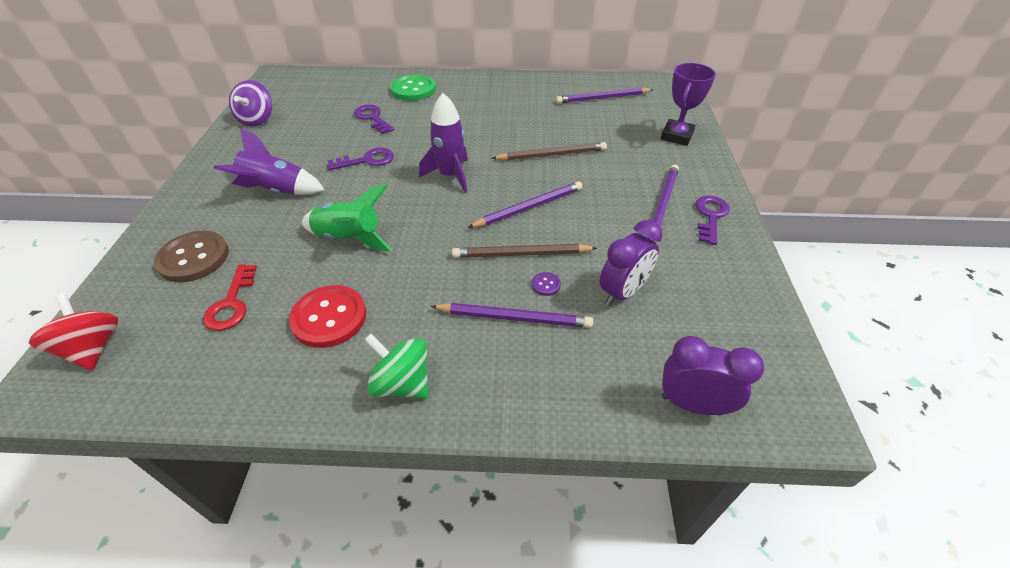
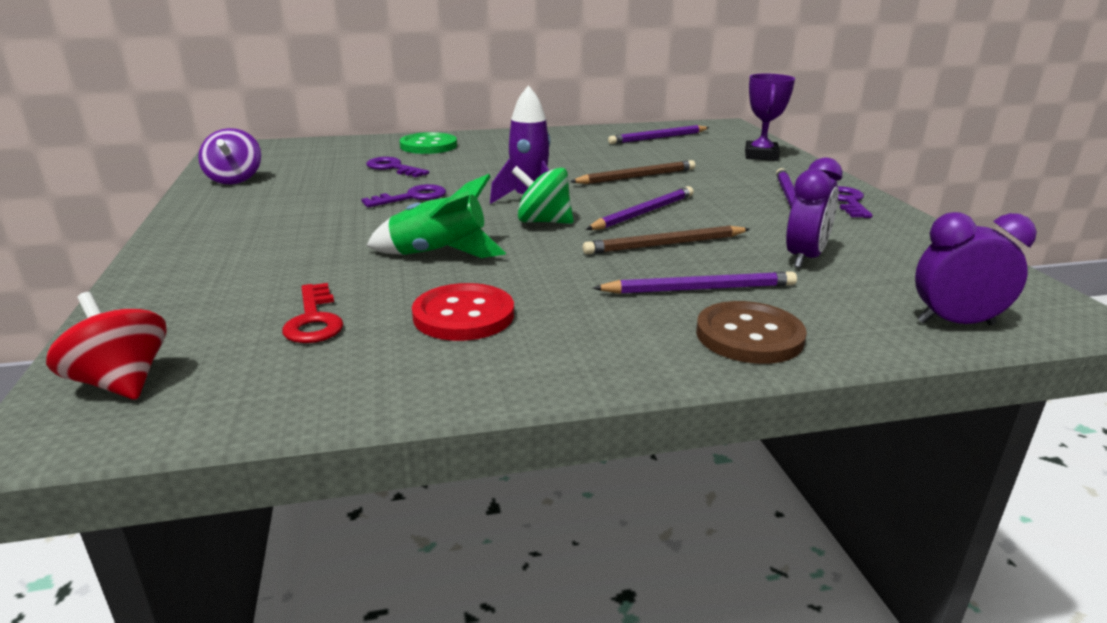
camera: 15 degrees left, 20 degrees down
brown button [154,231,229,282] -> brown button moved to [696,301,807,364]
purple rocket [214,128,325,195] -> none
green spinning top [364,334,429,399] -> green spinning top moved to [512,166,574,224]
purple button [532,272,561,296] -> none

